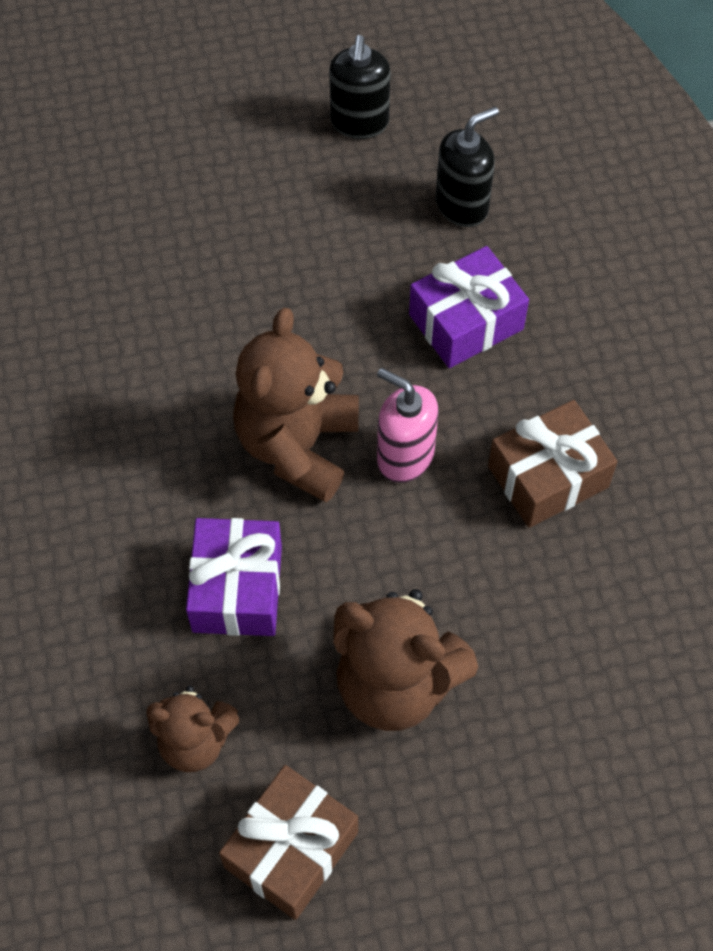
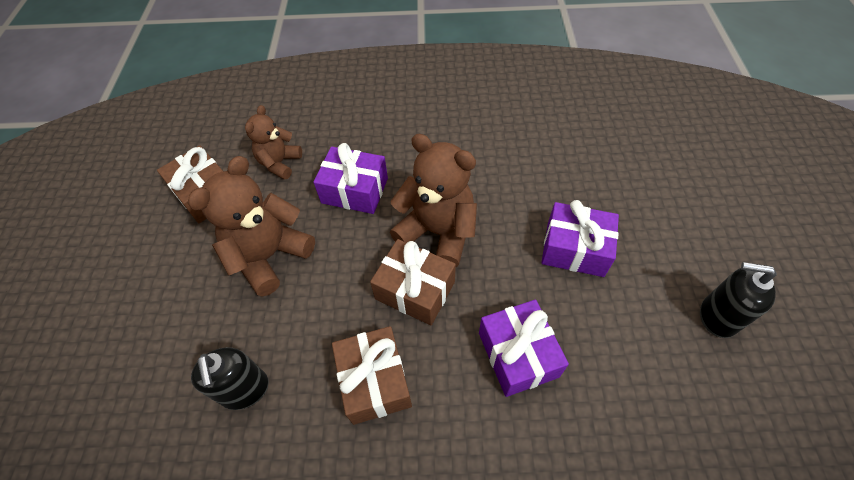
camera: 105 degrees right, 5 degrees down
pink soap dispenser [377,368,439,483] -> brown gift [370,239,456,325]
black soap dispenser [435,107,499,227] -> black soap dispenser moved to [191,347,269,410]
none -> purple gift [541,200,619,277]

